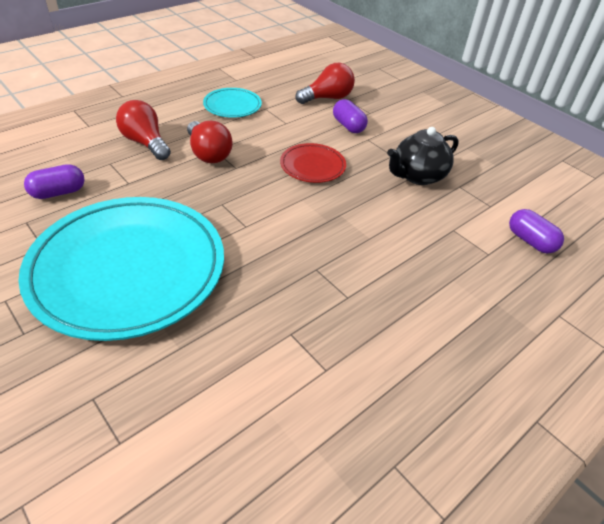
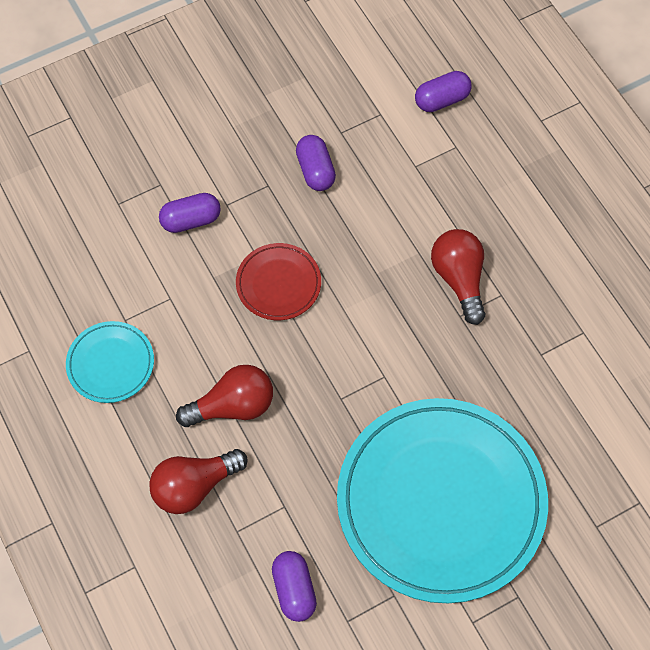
camera: 75 degrees left, 20 degrees up
red light bulb [295,63,355,104] -> red light bulb moved to [431,229,485,325]
black teapot [387,127,459,185] -> purple capsule [296,135,336,191]

